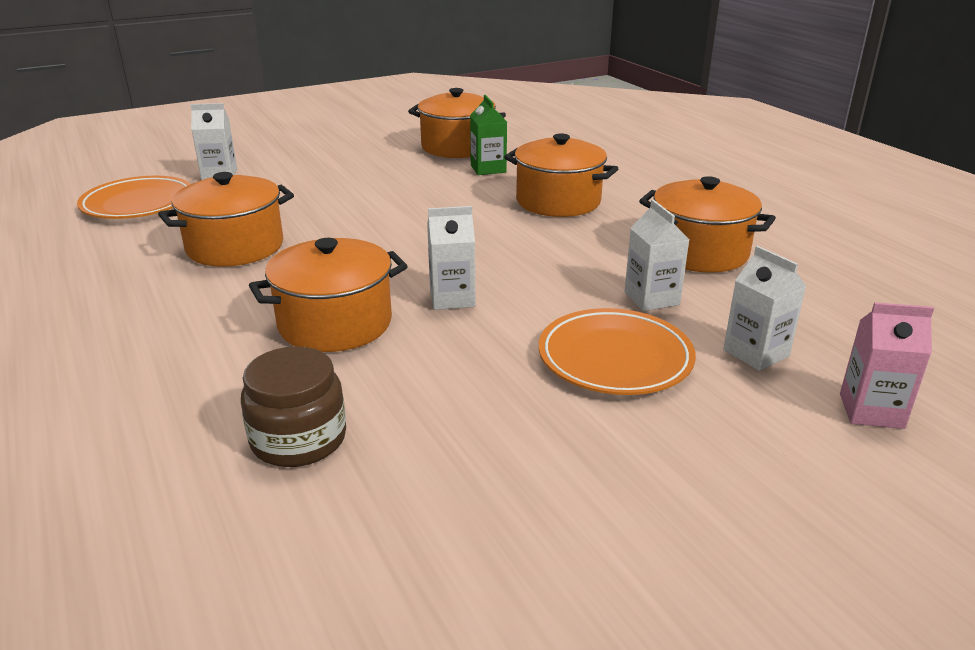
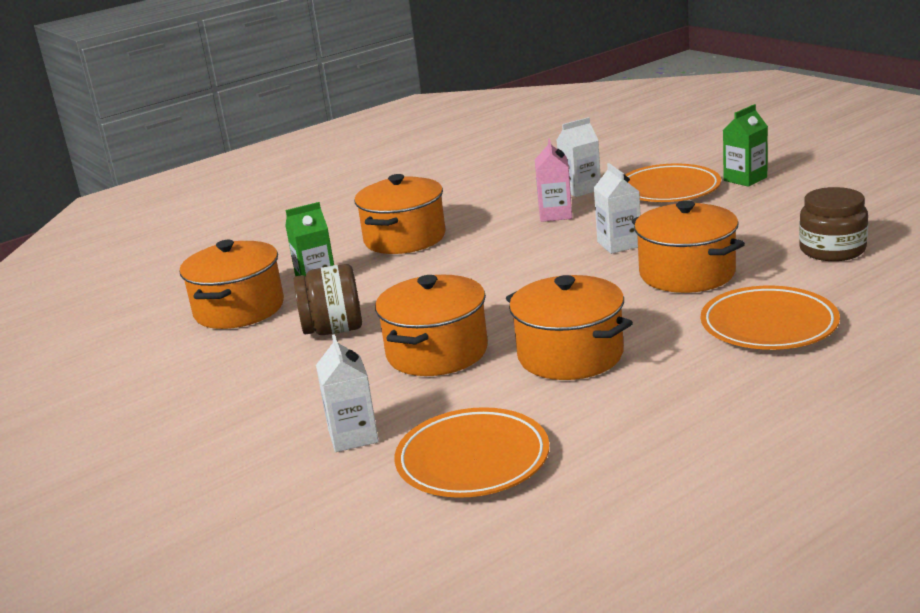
camera: 95 degrees left, 5 degrees down
orange pot [639,176,776,273] -> orange pot moved to [375,275,488,376]
white carton [723,246,807,371] -> none
pink carton [840,302,934,429] -> pink carton moved to [535,138,572,222]
none -> brown jar [294,264,362,335]
none -> orange plate [701,286,840,350]
none -> green carton [723,104,768,187]

